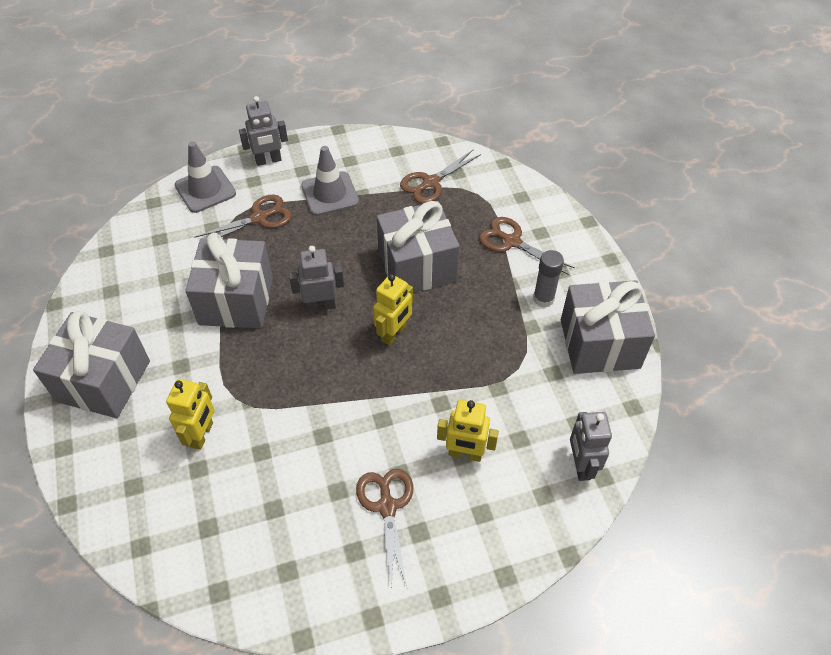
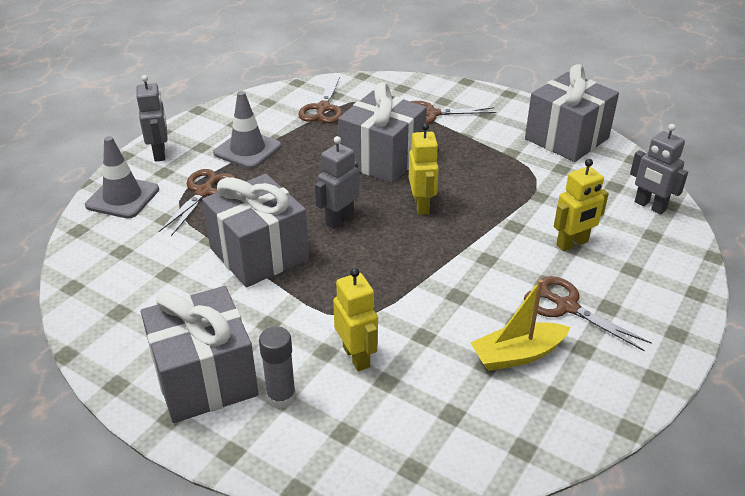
camera: 40 degrees left, 15 degrees down
grey robot [239,96,288,166] -> grey robot turned 45 degrees counterclockwise [136,75,168,162]
grey glue stick [533,250,564,307] -> grey glue stick moved to [259,326,296,409]
none -> yellow boat [470,279,571,371]

